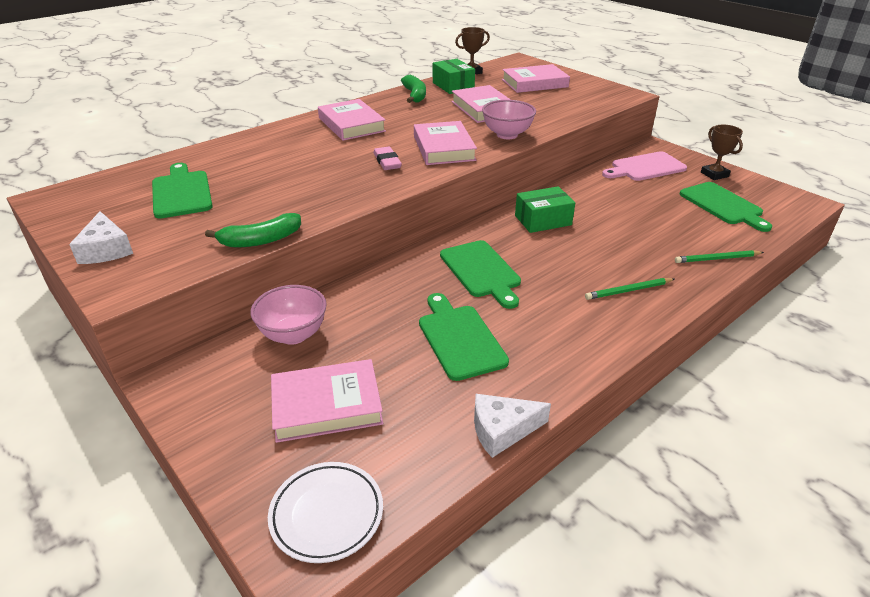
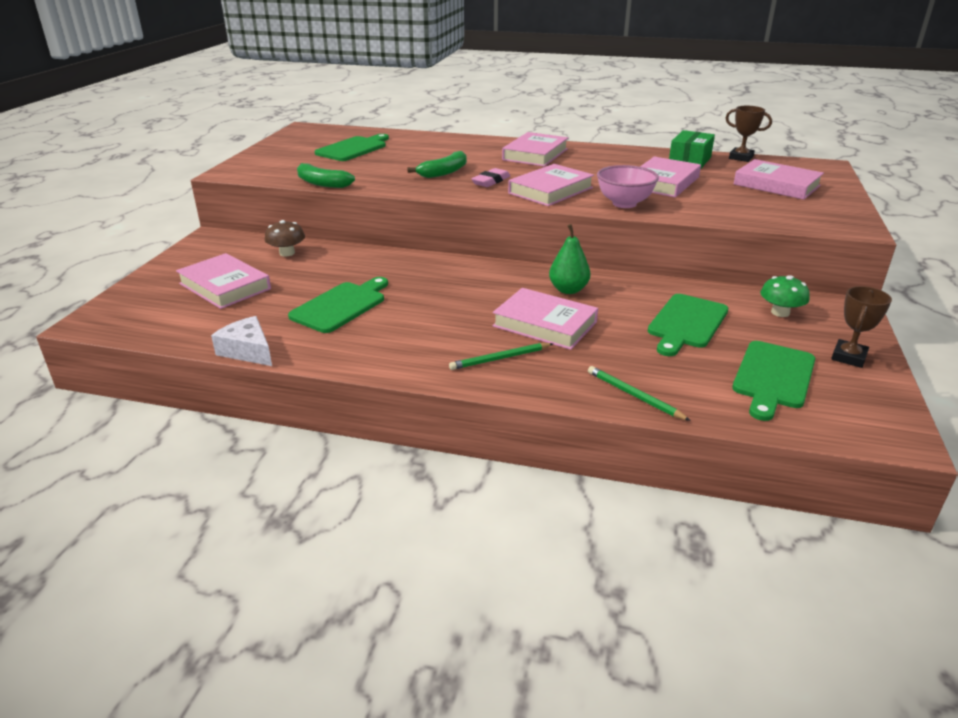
camera: 55 degrees right, 5 degrees down
white cheese [69,211,133,264] -> none
pink bowl [251,285,327,345] -> brown mushroom [265,220,305,256]
white plate [268,462,383,563] -> none
green banana [401,75,426,103] -> green banana moved to [407,151,467,178]
green cutting board [440,240,521,309] -> green cutting board moved to [648,294,728,356]
green box [515,186,575,233] -> green pear [549,224,590,294]
green pencil [585,278,674,300] -> green pencil turned 60 degrees counterclockwise [449,343,553,370]
pink cutting board [602,151,687,181] -> green mushroom [760,276,810,317]
none -> pink book [493,288,598,350]

